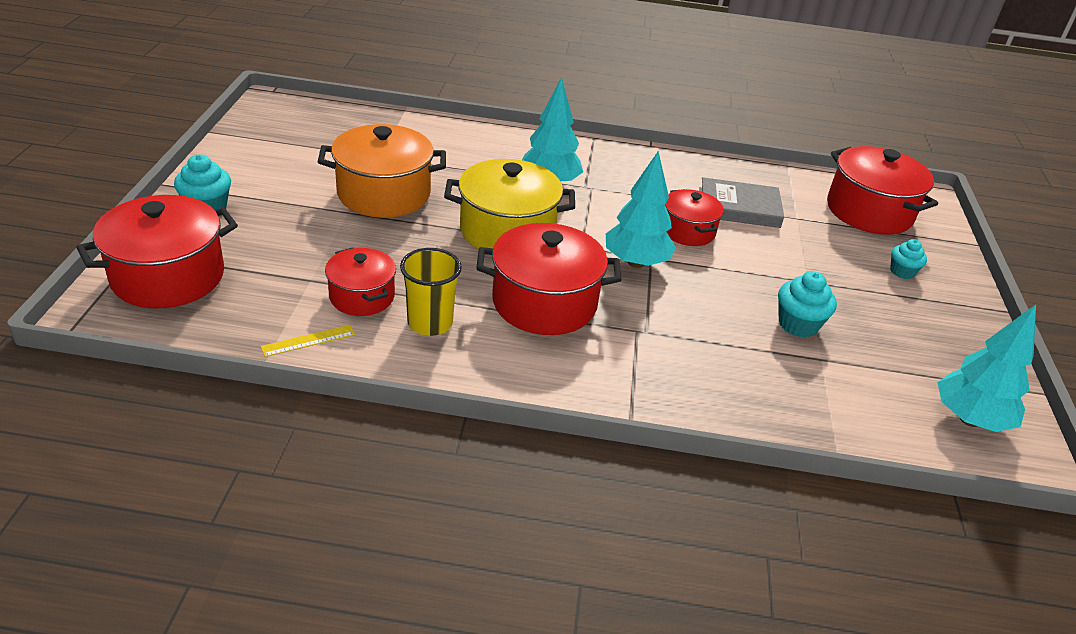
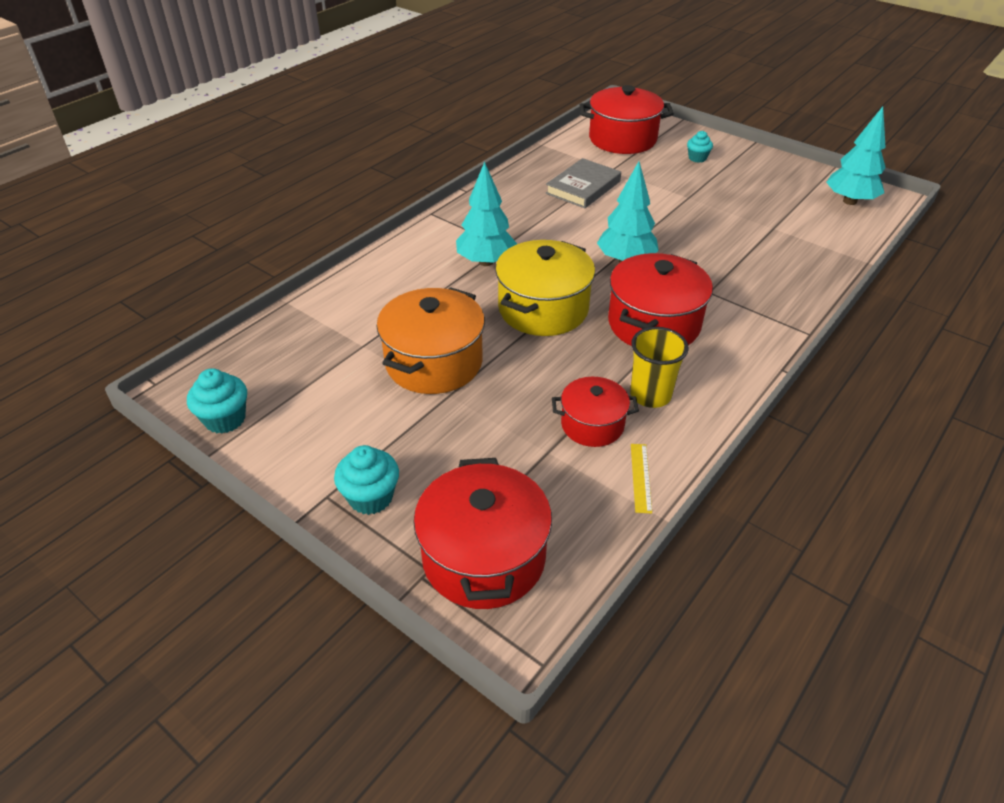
camera: 55 degrees left, 5 degrees up
red pot [665,189,724,246] -> none
turquoise cupcake [778,271,837,338] -> turquoise cupcake moved to [187,368,247,434]

